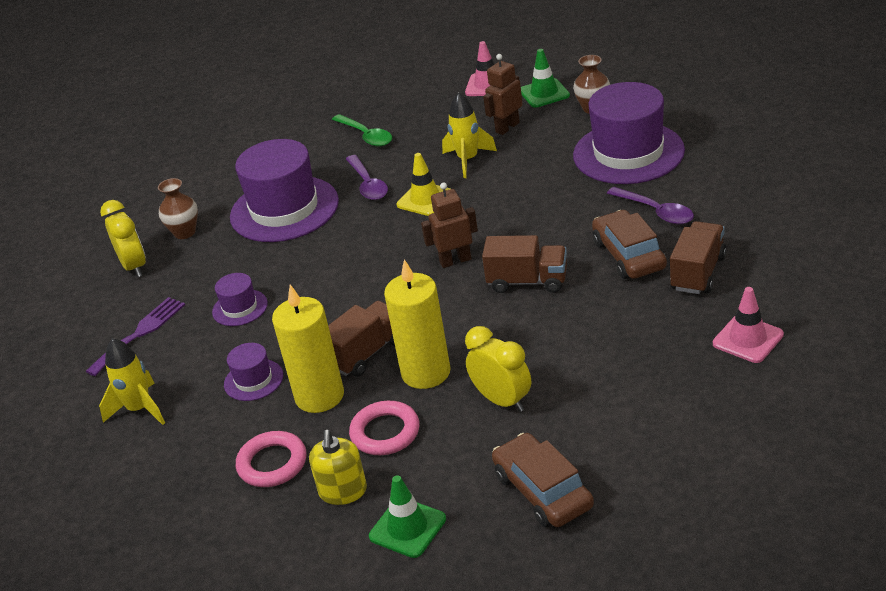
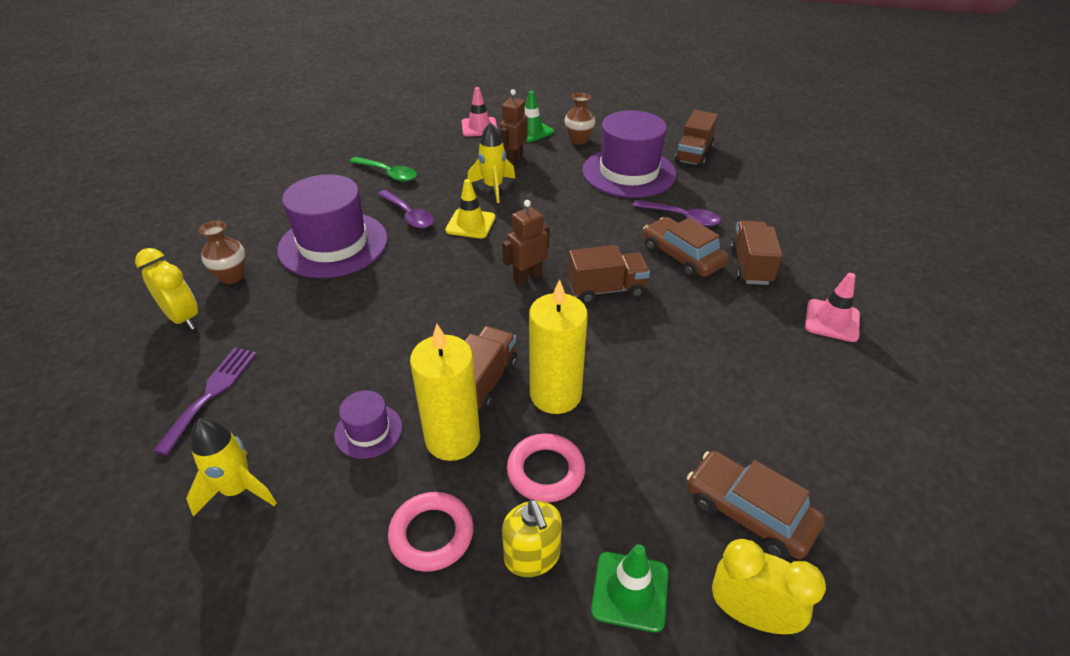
camera: 25 degrees left, 5 degrees up
purple hat [212,273,268,326] -> none
yellow clock [465,326,531,412] -> yellow clock moved to [712,539,826,634]
none -> brown truck [675,110,718,167]

